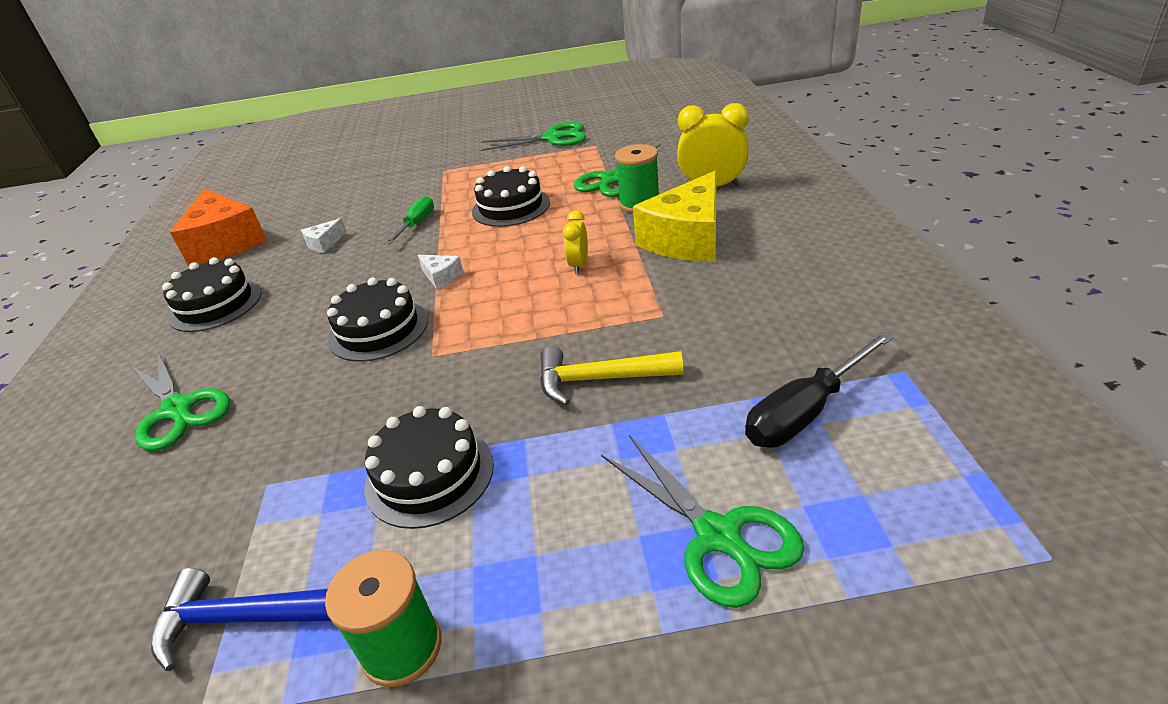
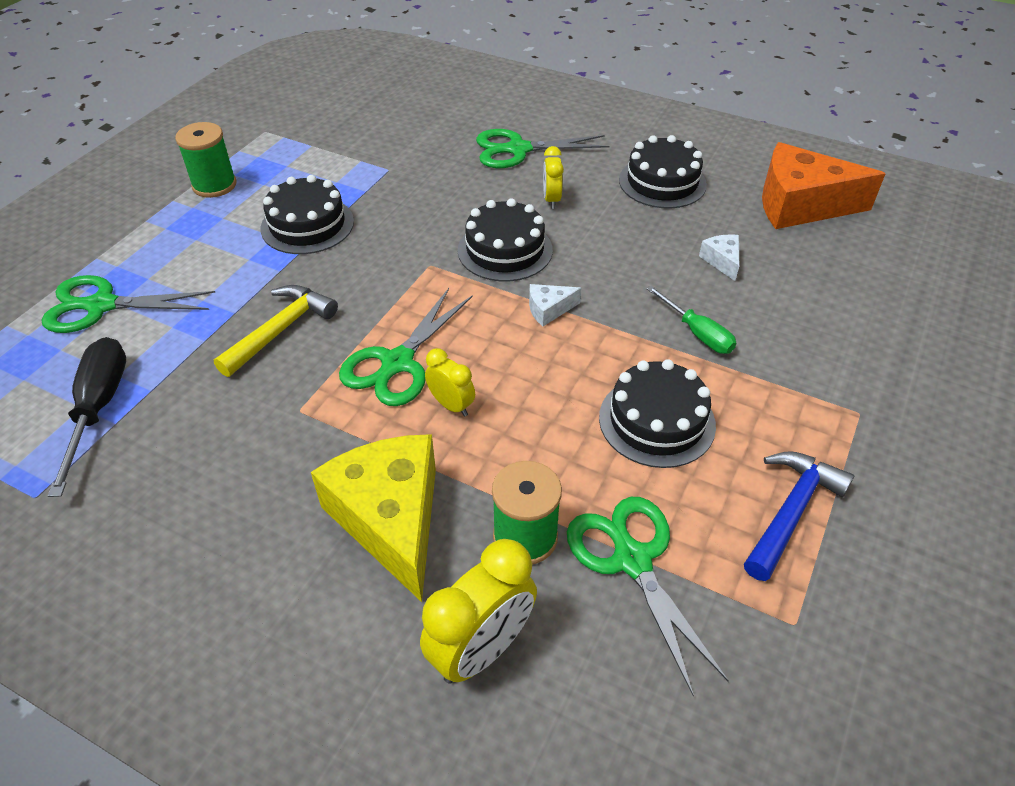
camera: 120 degrees right, 10 degrees up
blue hammer [151,568,331,671] -> blue hammer moved to [744,451,854,581]
green scissors [481,122,586,151] -> green scissors moved to [339,288,473,406]
none -> yellow clock [543,146,564,209]

